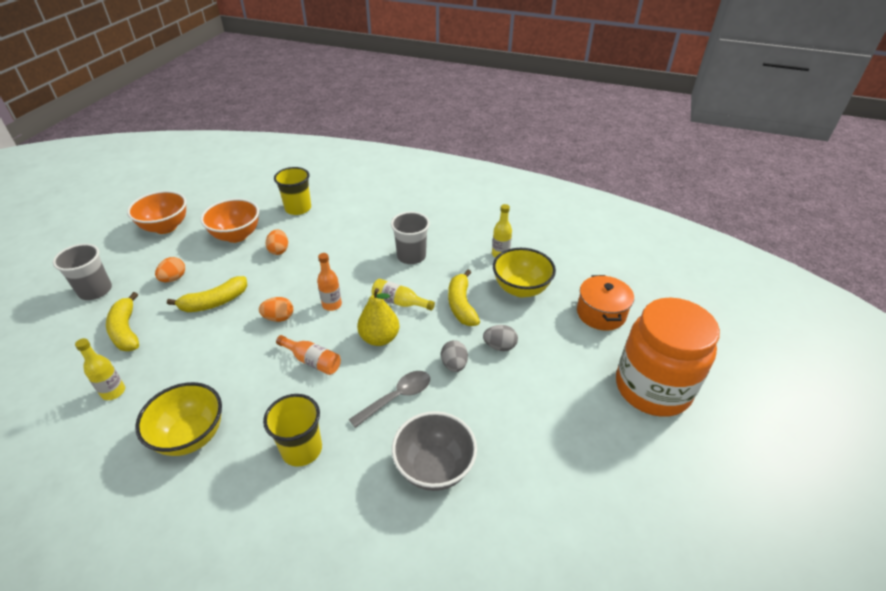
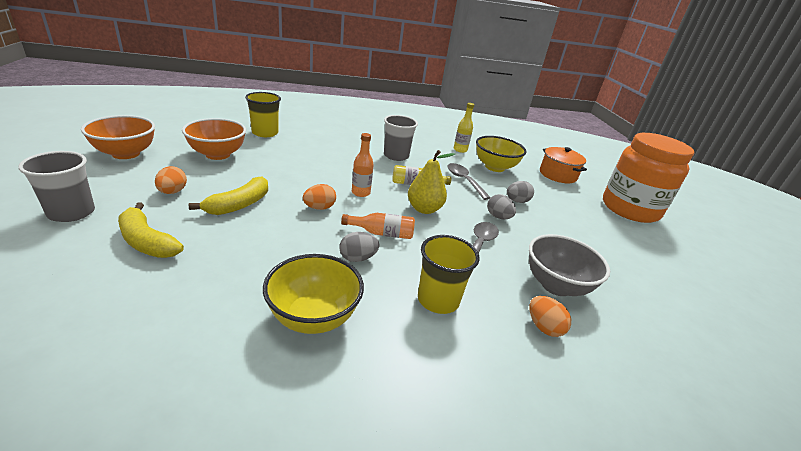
camera: 30 degrees left, 10 degrees down
yellow bottle [75,338,125,400] -> none
orange egg [265,229,288,255] -> orange egg moved to [529,296,571,337]
yellow banana [448,270,480,326] -> grey spoon [447,163,491,200]
none -> grey egg [339,232,379,262]

